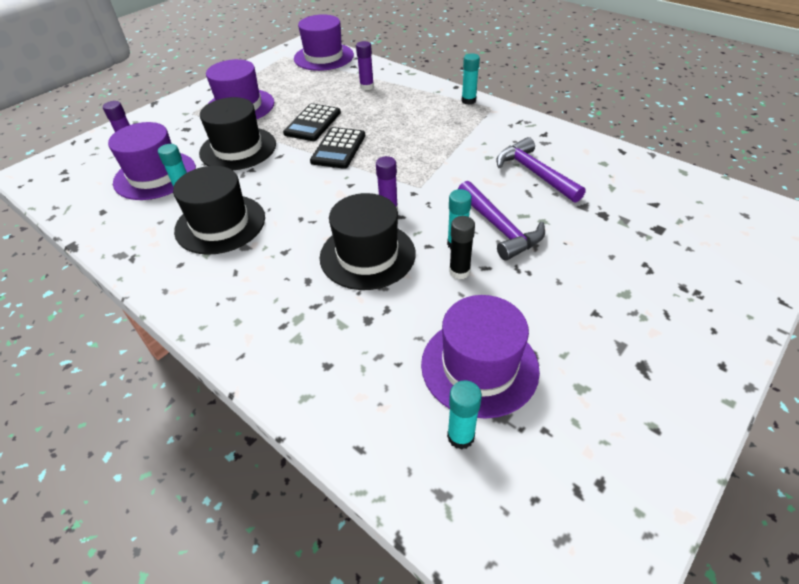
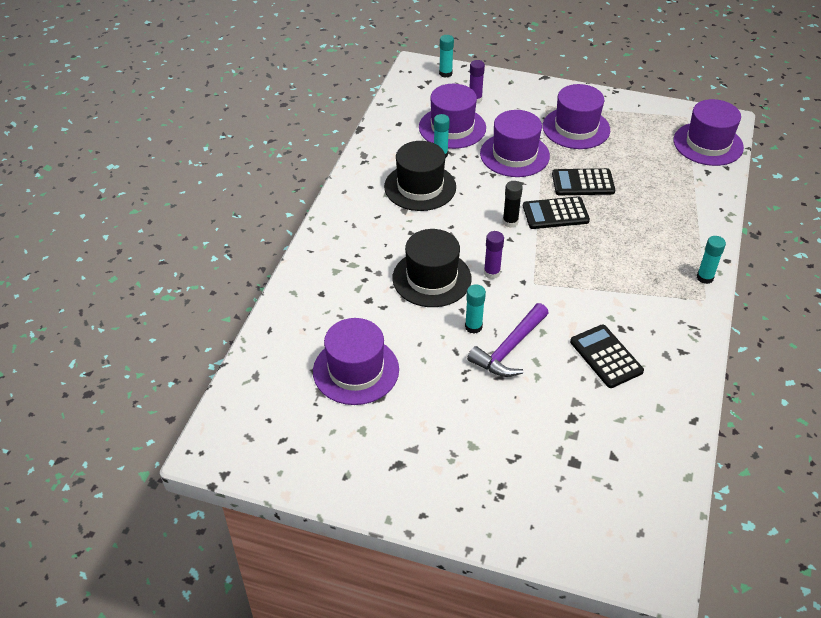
camera: 65 degrees right, 0 degrees up
black hat [199,97,276,170] -> purple hat [480,110,550,177]
purple glue stick [356,41,374,90] -> none
turquoise glue stick [447,380,482,450] -> turquoise glue stick moved to [439,35,454,78]
black glue stick [449,216,475,279] -> black glue stick moved to [503,181,523,228]
purple hammer [496,137,586,203] -> black calculator [570,325,644,388]

